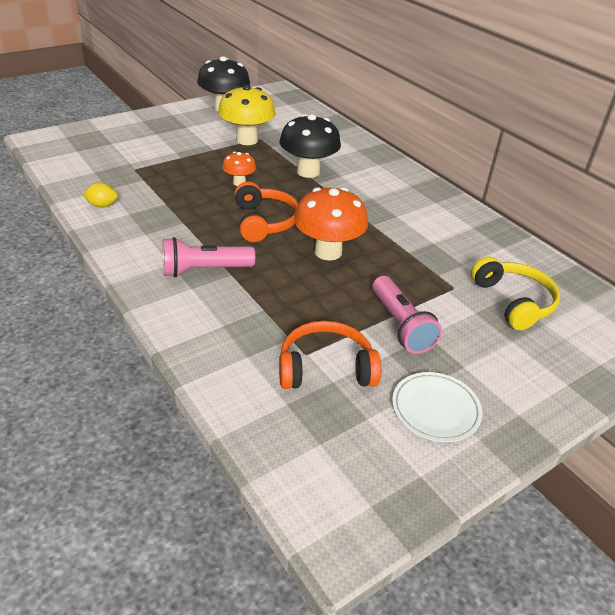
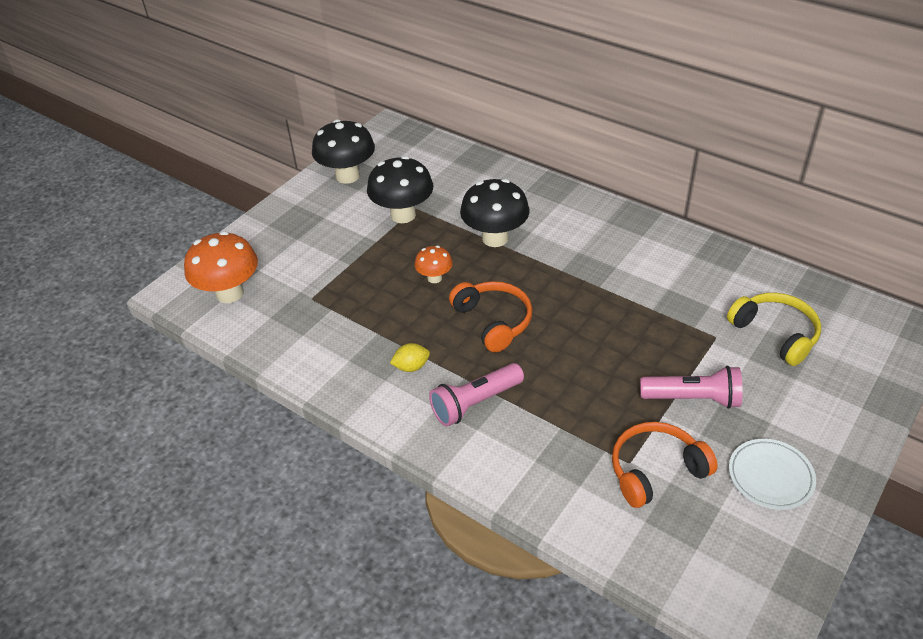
camera: 15 degrees left, 5 degrees up
yellow lemon [82,182,118,208] -> yellow lemon moved to [390,343,430,372]
yellow mushroom [218,85,276,145] -> black mushroom [367,156,433,223]
orange mushroom [294,187,368,261] -> orange mushroom moved to [184,231,258,303]
pink flashlight [372,276,442,354] -> pink flashlight turned 45 degrees counterclockwise [640,366,743,409]

